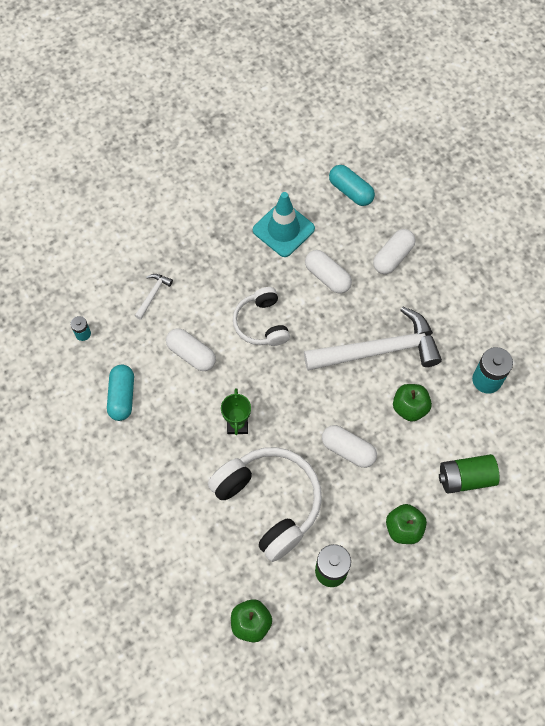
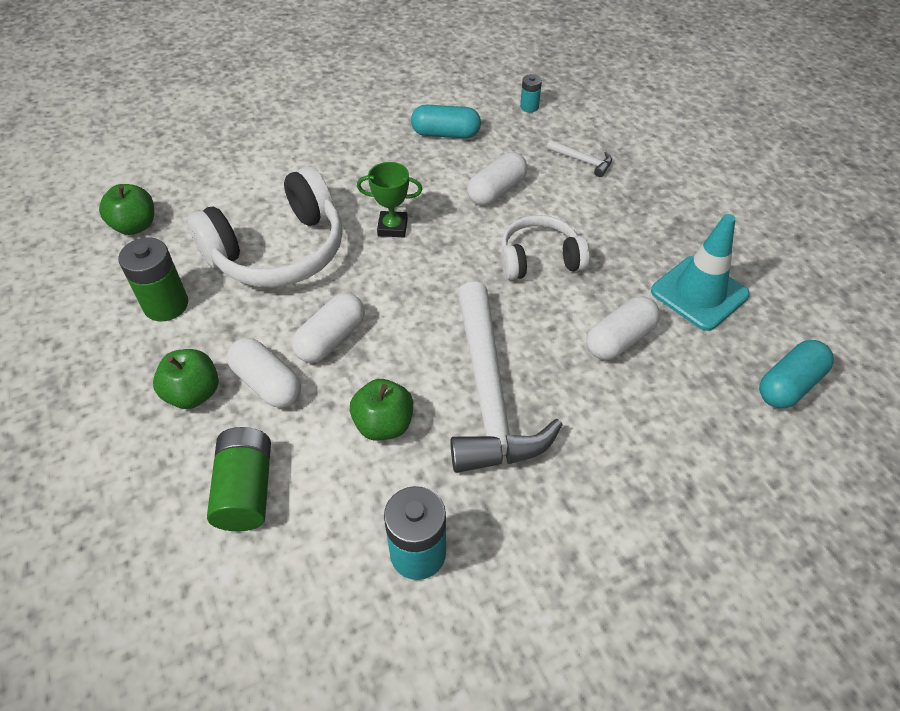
camera: 95 degrees right, 15 degrees down
white capsule [373,229,416,274] -> white capsule moved to [227,338,301,408]

